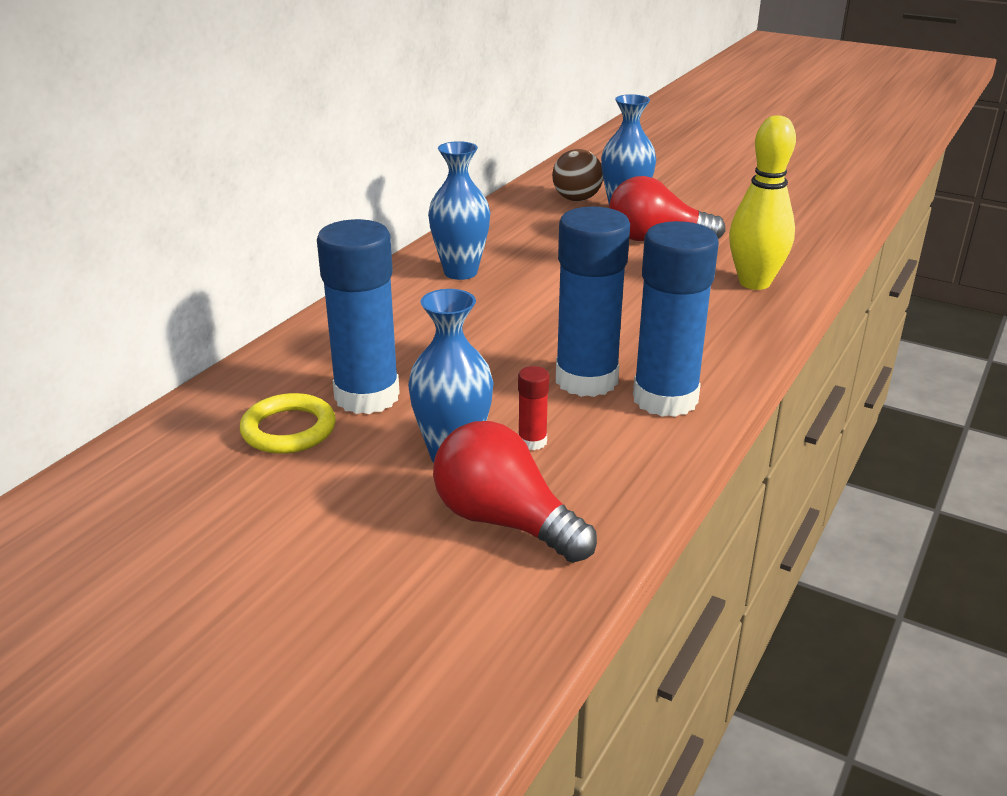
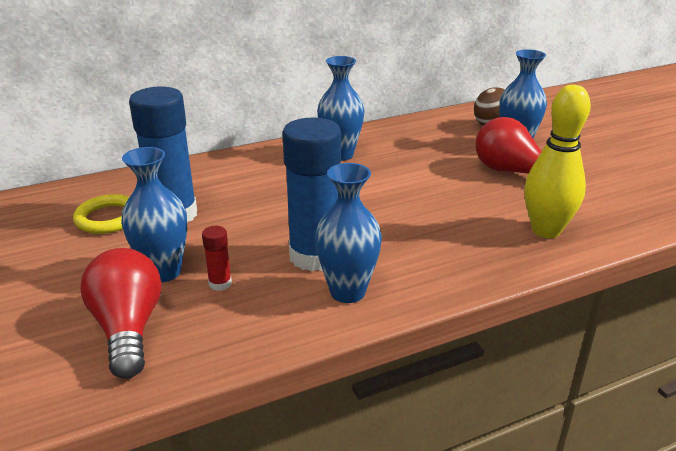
camera: 35 degrees right, 0 degrees up
blue glue stick [633,221,719,417] -> blue vase [315,163,382,303]

